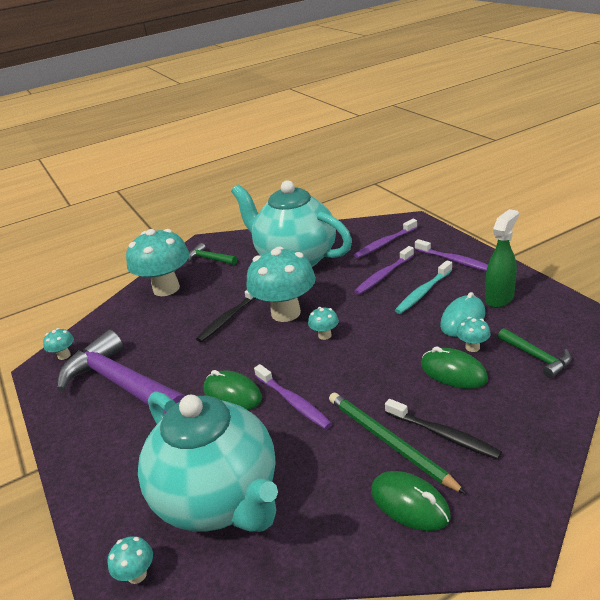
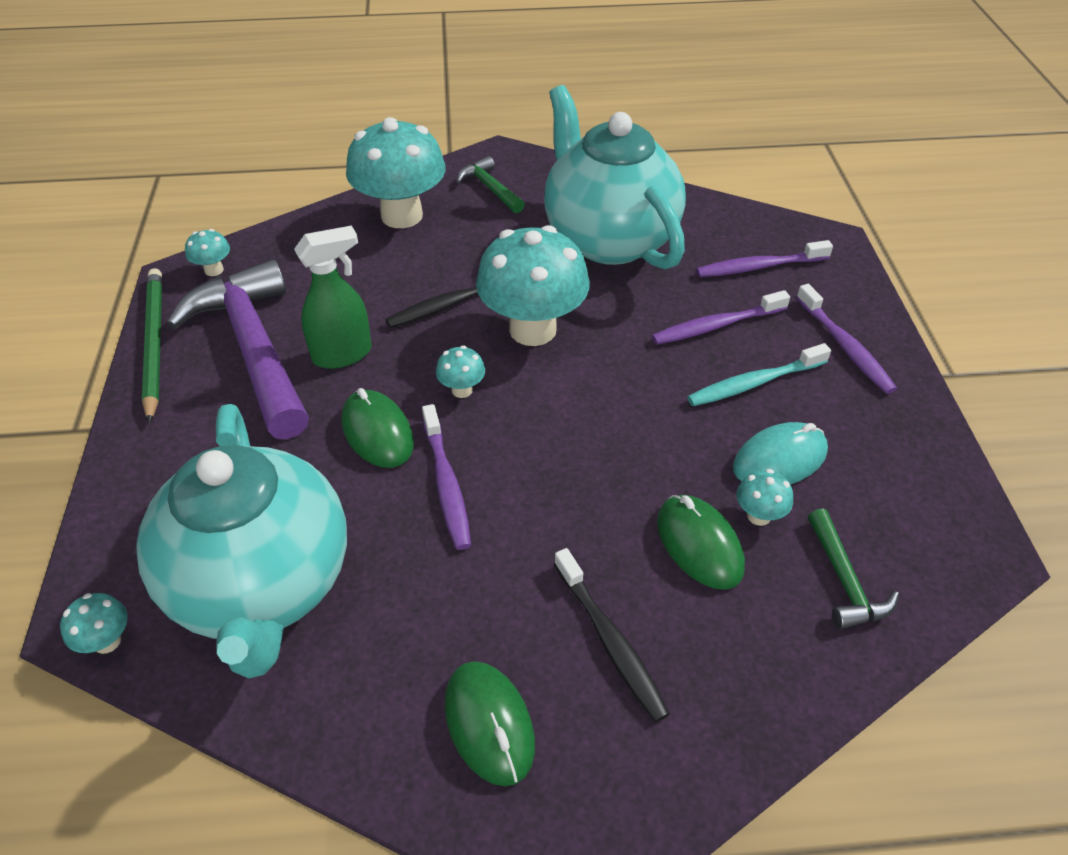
camera: 20 degrees right, 15 degrees up
turquoise mushroom [308,307,339,340] -> turquoise mushroom moved to [436,346,485,398]
green pencil [329,393,466,494] -> green pencil moved to [142,268,162,424]
green spray bottle [485,209,519,308] -> green spray bottle moved to [294,226,372,369]

